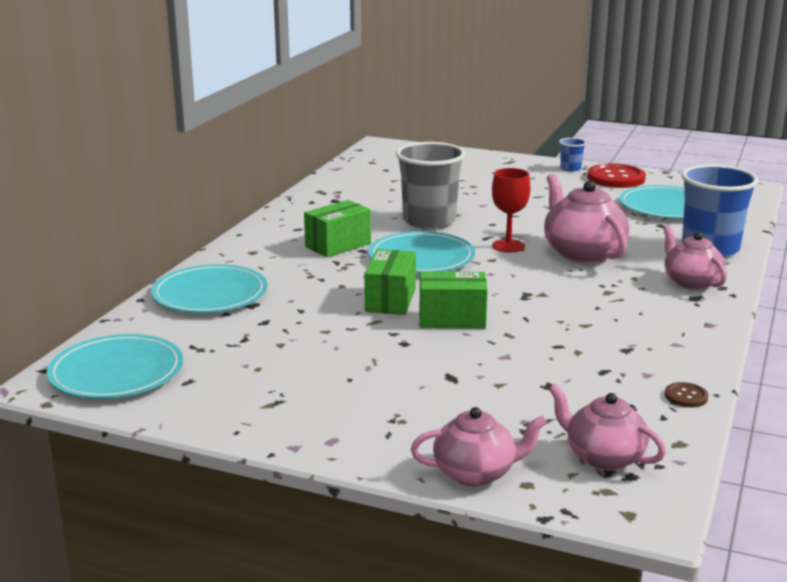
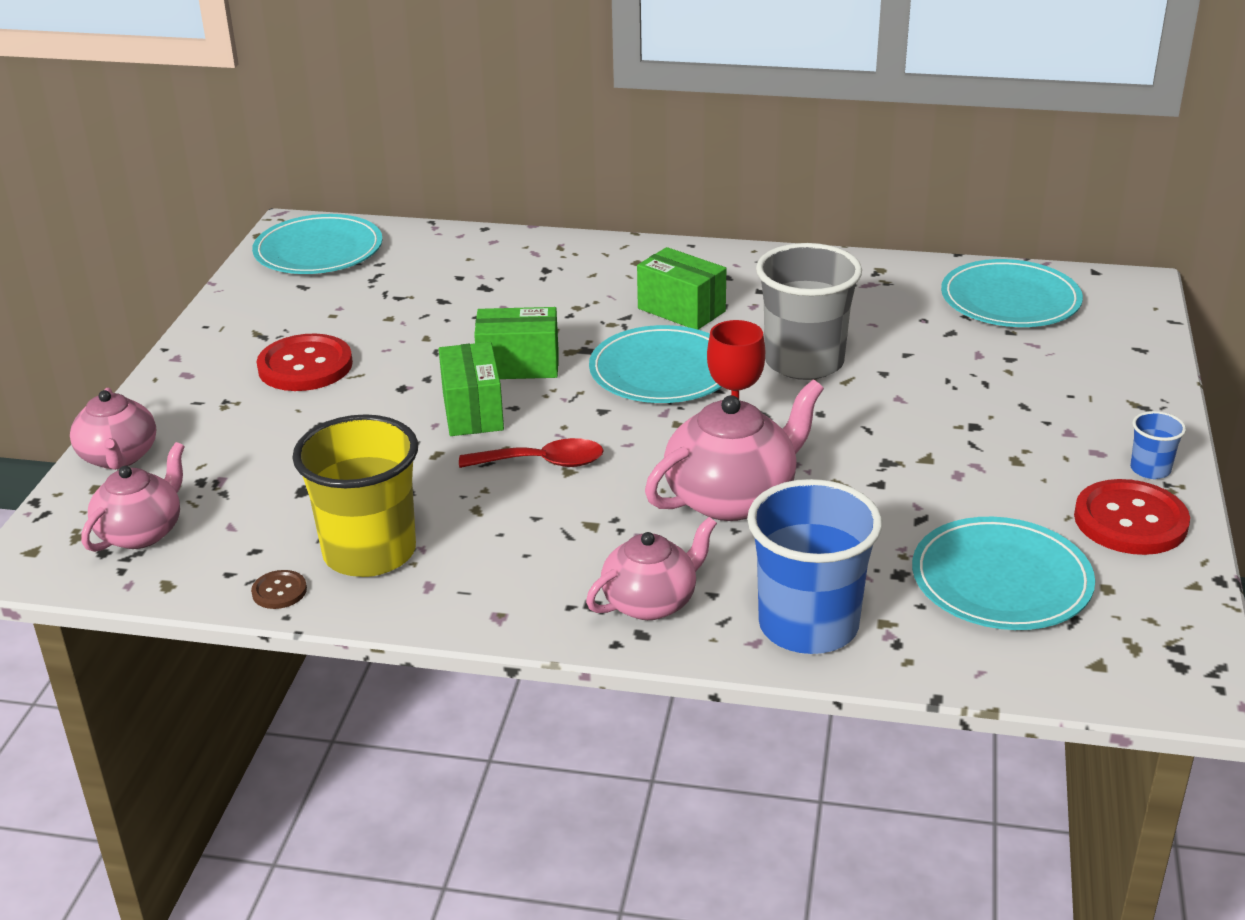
camera: 80 degrees right, 10 degrees up
turquoise plate [151,264,267,313] -> turquoise plate moved to [941,259,1083,327]
none -> red button [256,333,353,391]
none -> yellow cup [292,414,418,577]
none -> red spoon [459,438,604,468]

